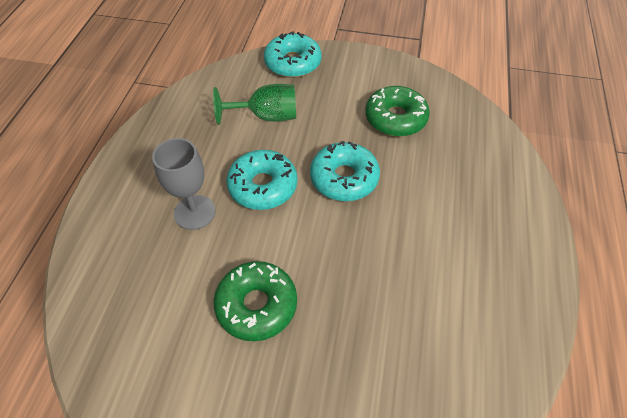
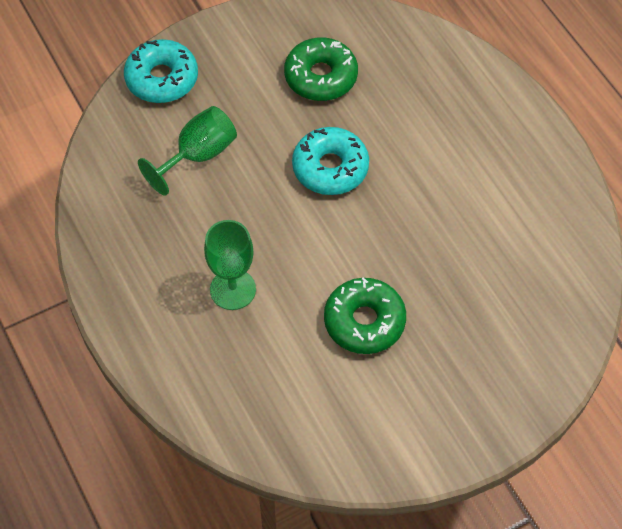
camera: 40 degrees left, 5 degrees up
grey goblet [152,138,215,230] -> green goblet [204,220,256,310]
turquoise donut [227,150,298,210] -> none

